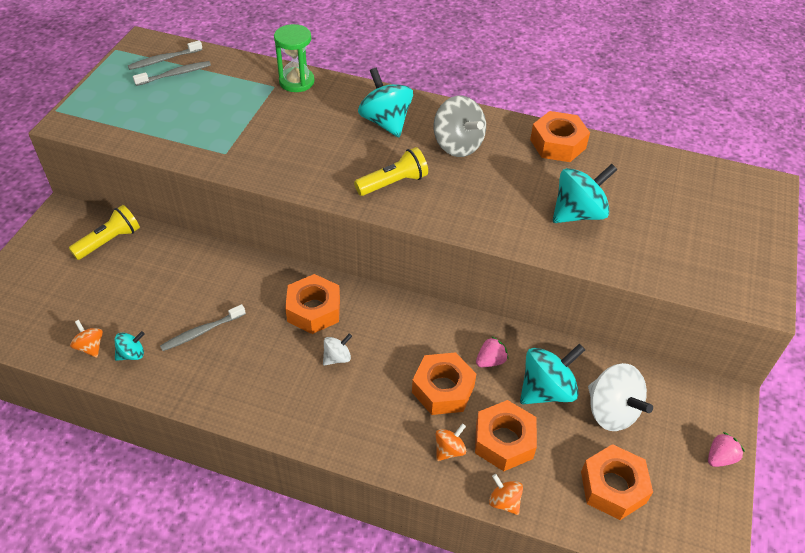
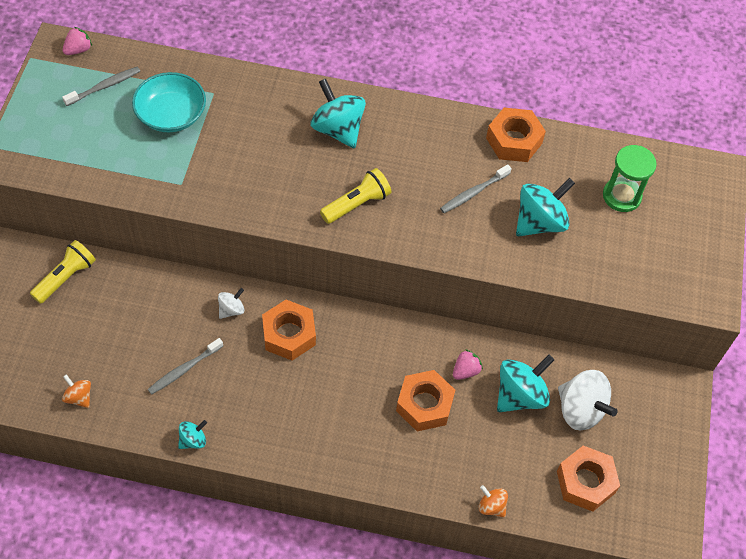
camera: 10 degrees left, 10 degrees up
turquoise spinning top [115,331,145,361] -> turquoise spinning top moved to [178,420,207,449]
grey toothbrush [128,40,203,70] -> grey toothbrush moved to [440,164,512,213]
green hourglass [274,24,314,92] -> green hourglass moved to [603,145,657,212]
white spinning top [323,333,352,366] -> white spinning top moved to [218,288,245,319]
grey spinning top [433,96,486,157] -> none
orange spinning top [436,424,466,461] -> none
orange nut [475,400,537,471] -> none
pink strawberry [708,432,745,467] -> pink strawberry moved to [63,27,92,55]
none -> turquoise bowl [132,72,206,132]

